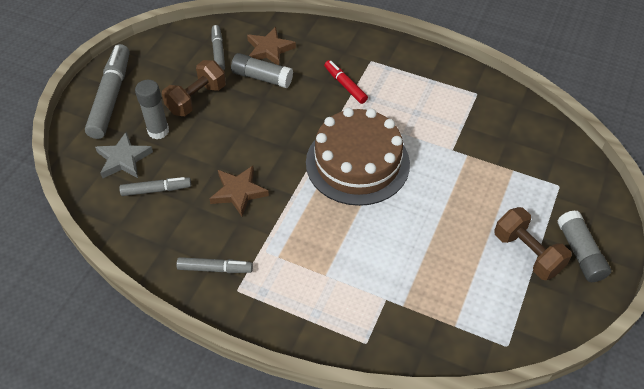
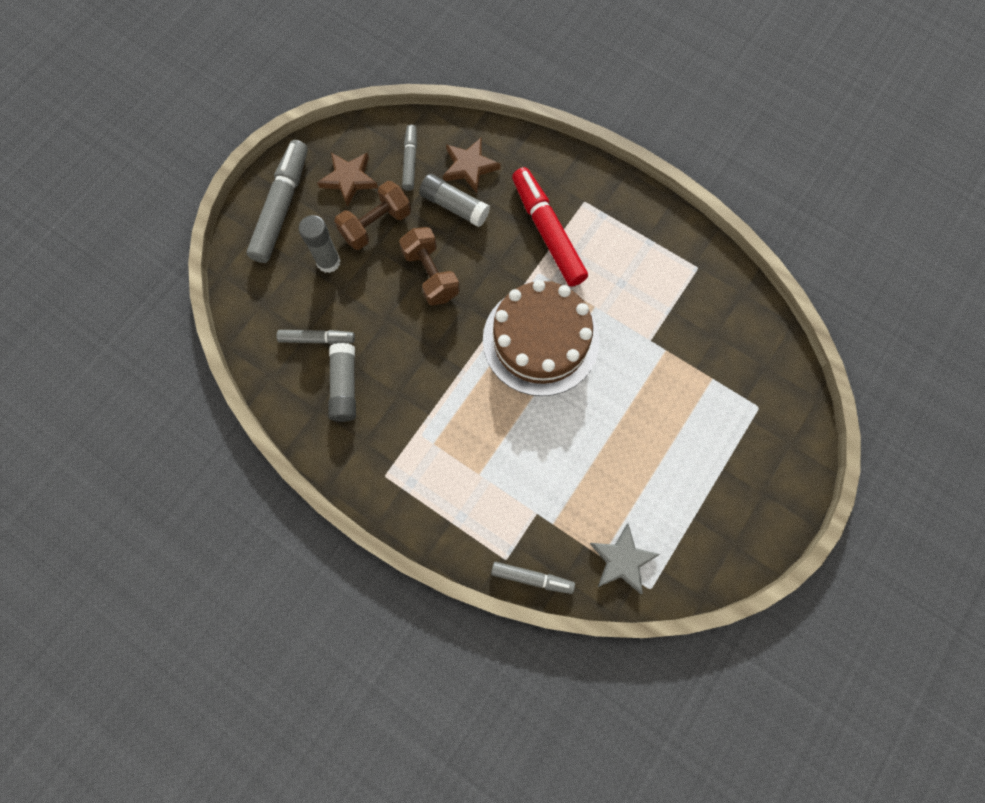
camera: 10 degrees right, 20 degrees up
grey star [95,132,153,178] -> grey star moved to [590,524,660,594]
grey marker [176,257,253,273] -> grey marker moved to [491,562,575,594]
brown star [209,166,269,217] -> brown star moved to [317,153,378,207]
red marker [324,60,368,104] -> red marker [512,167,588,287], size x1.83
brown dumbbell [494,207,572,280] -> brown dumbbell moved to [399,227,460,306]
grey glue stick [557,210,611,282] -> grey glue stick moved to [329,343,356,422]

